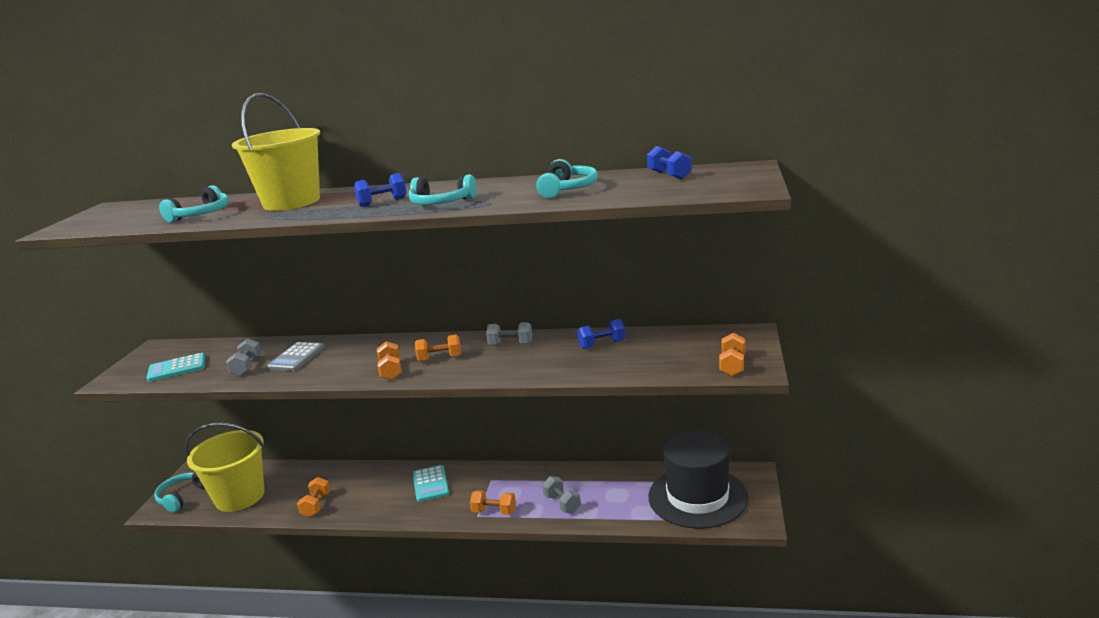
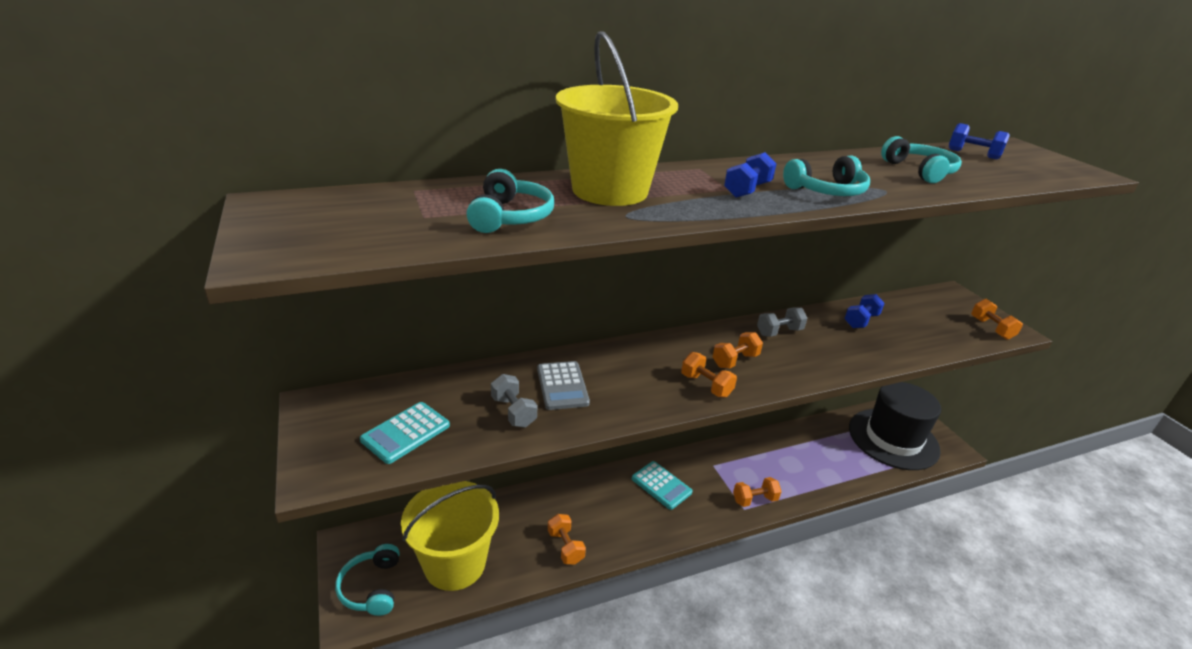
camera: 35 degrees left, 10 degrees up
grey dumbbell [542,476,581,513] -> none

